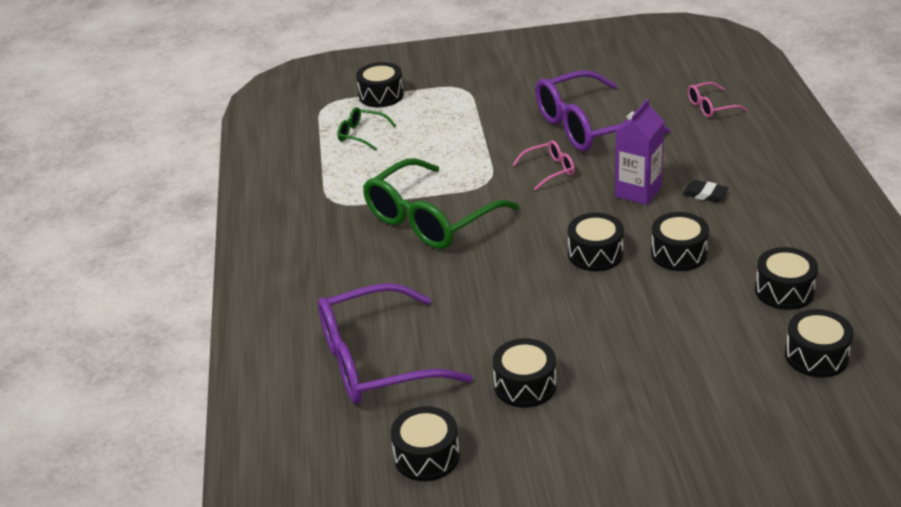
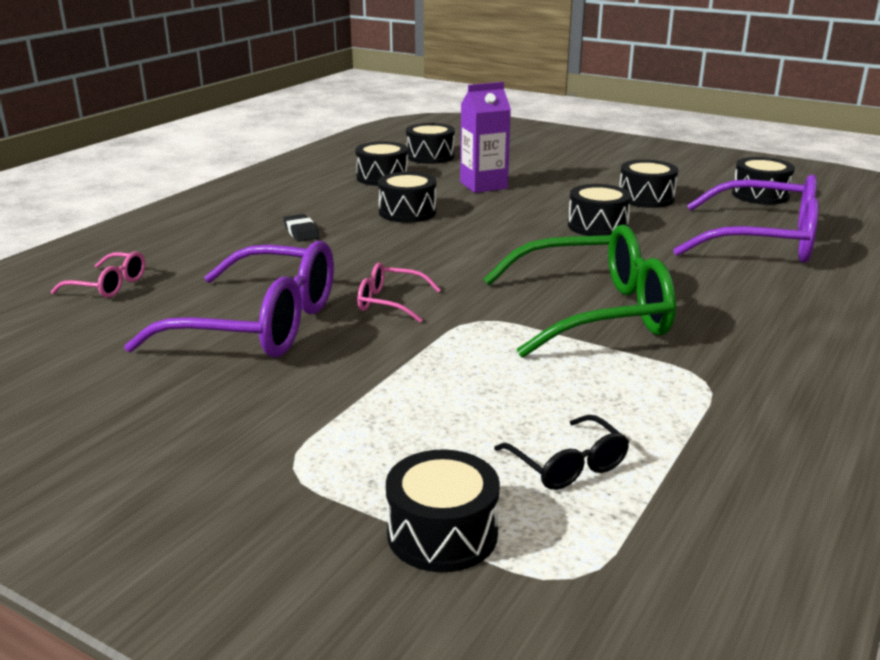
camera: 145 degrees left, 10 degrees down
green glasses [337,107,396,151] -> black glasses [494,415,629,490]
black drum [568,213,624,271] -> black drum moved to [568,184,632,236]
purple carton [615,99,664,205] -> purple carton moved to [460,82,511,193]

